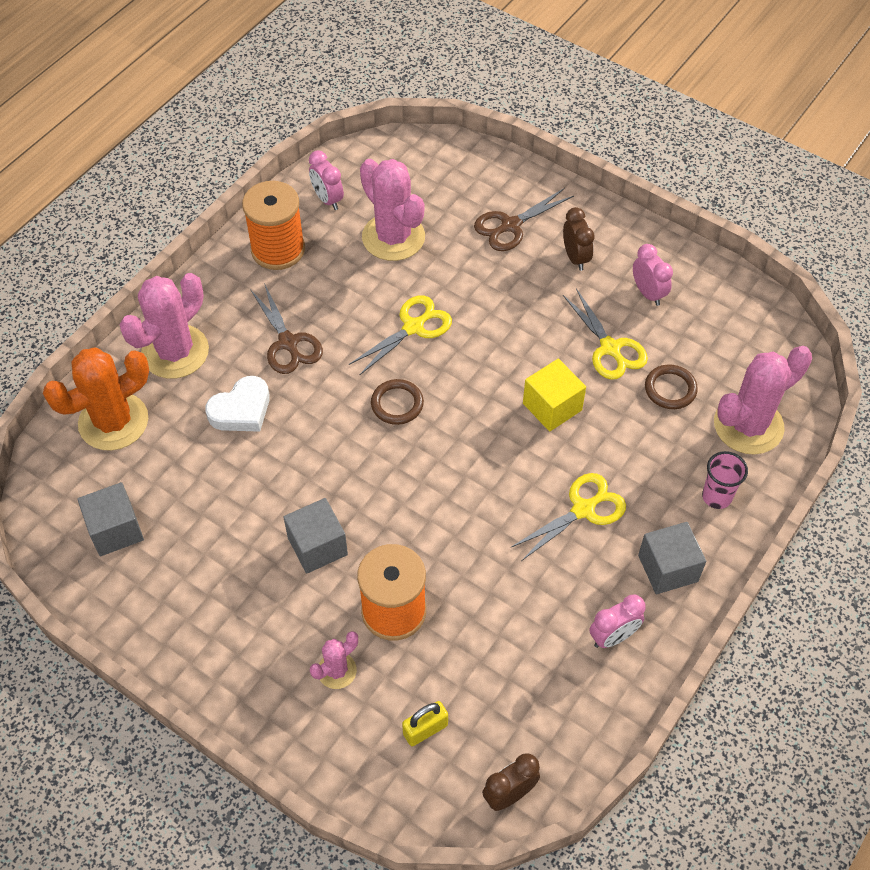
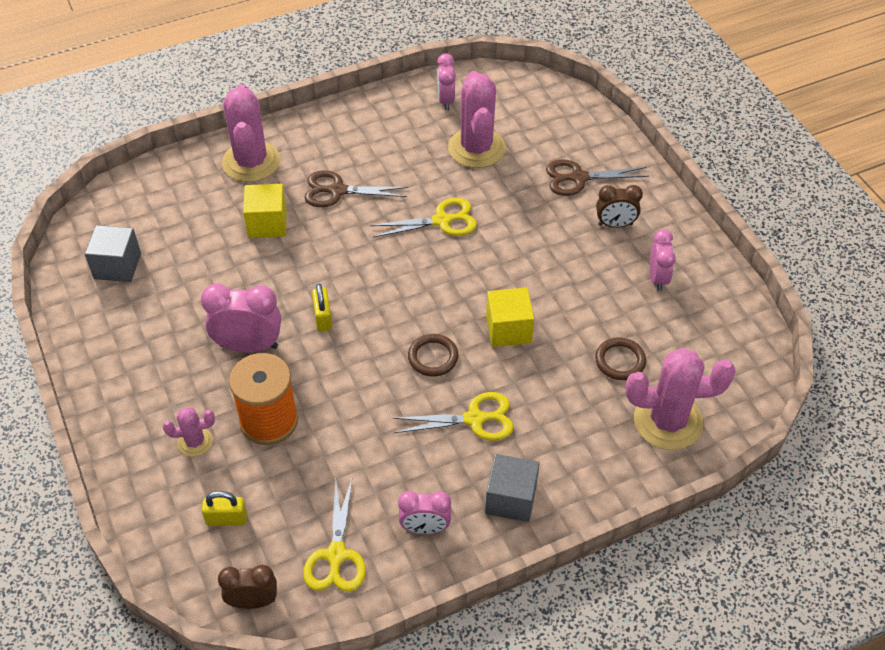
camera: 30 degrees right, 5 degrees down
orange cactus [43,348,149,451] -> none
pink cactus [119,273,209,379] -> pink cactus turned 75 degrees counterclockwise [222,84,280,182]
white heart [205,376,270,432] -> yellow cube [243,184,287,238]
orange spool [242,181,305,270] -> none
brown scissors [250,283,323,374] -> brown scissors turned 90 degrees clockwise [304,170,408,207]
grey cube [283,498,348,574] -> pink clock [201,284,281,353]
brown ring [371,379,424,425] -> brown ring moved to [408,334,458,376]
brown clock [563,207,595,271] -> brown clock turned 75 degrees clockwise [596,185,643,228]
yellow scissors [563,288,648,380] -> yellow scissors moved to [303,479,366,592]
pink cup [702,451,748,509] -> none
none -> yellow padlock [312,283,332,332]

